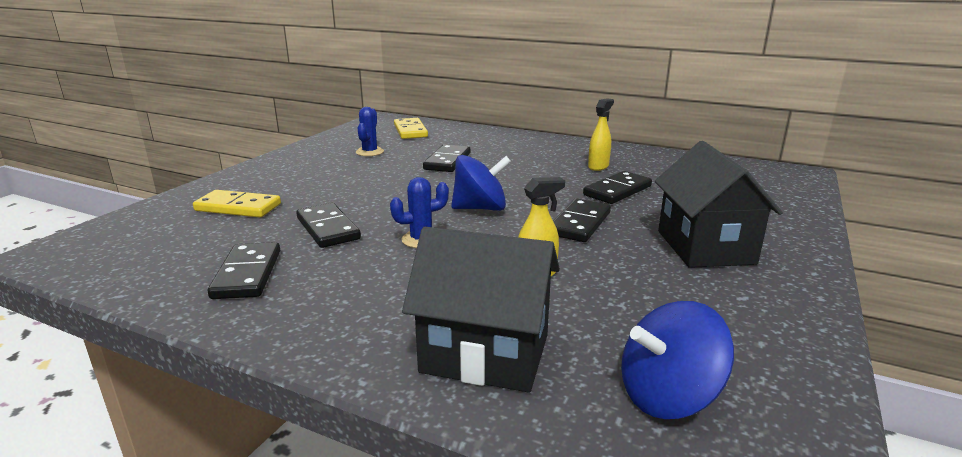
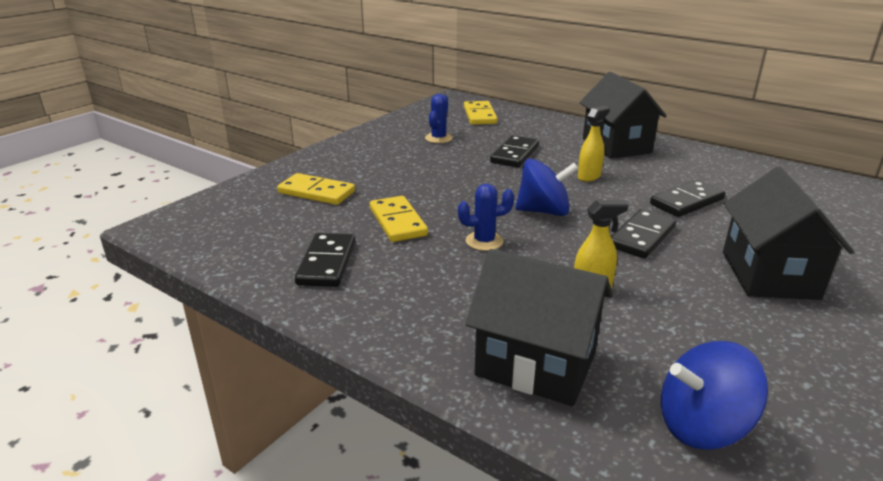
camera: 10 degrees right, 5 degrees up
black domino [296,203,361,248] -> yellow domino [370,196,428,242]
yellow spray bottle [588,98,614,171] -> yellow spray bottle moved to [578,106,610,182]
none -> black house [580,72,667,159]

